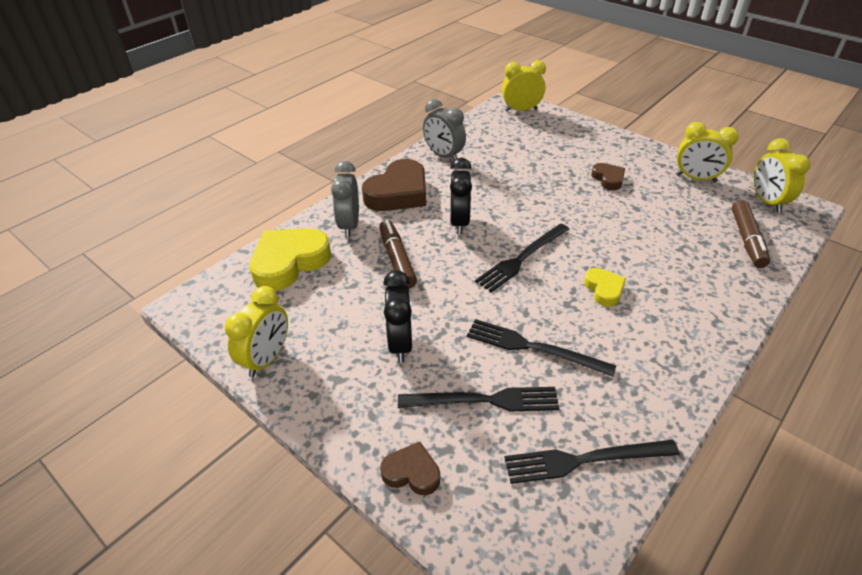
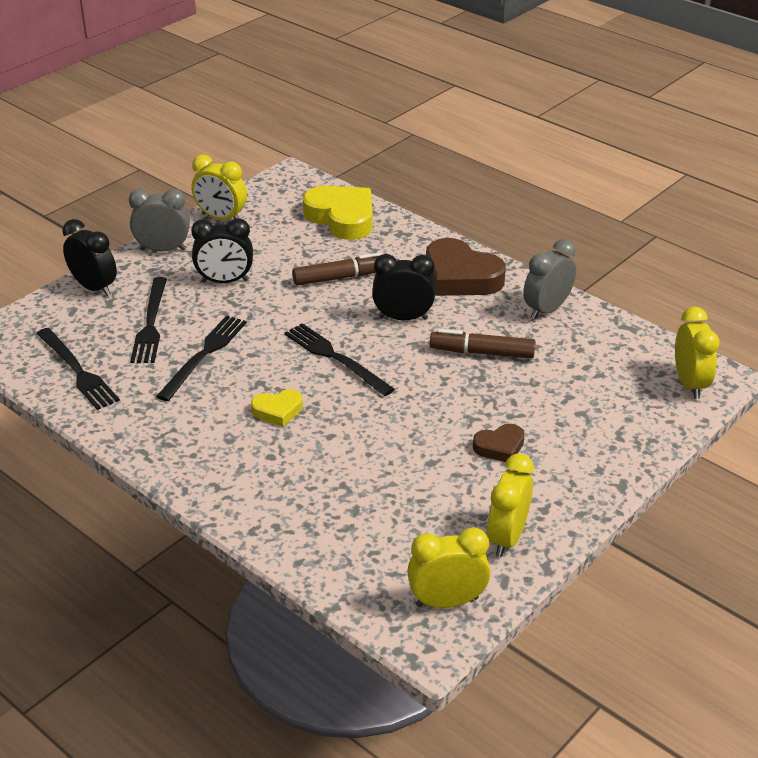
camera: 90 degrees right, 5 degrees down
grey clock [331,161,359,237] -> grey clock moved to [129,189,190,252]
brown heart [380,442,440,495] -> black clock [62,219,117,296]
black fork [504,440,679,484] -> black fork turned 150 degrees clockwise [36,328,120,410]
brown marker [732,200,770,268] -> brown marker moved to [430,329,536,358]

